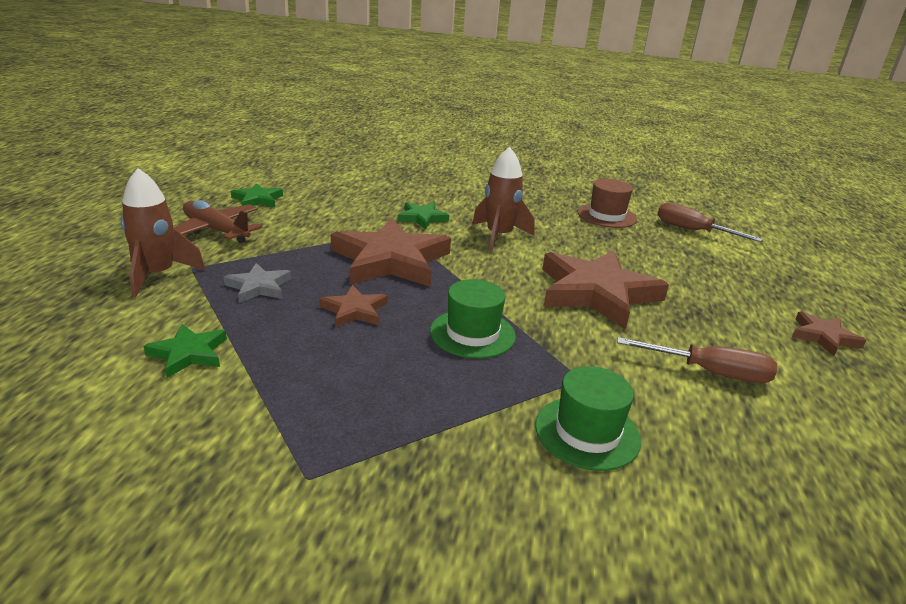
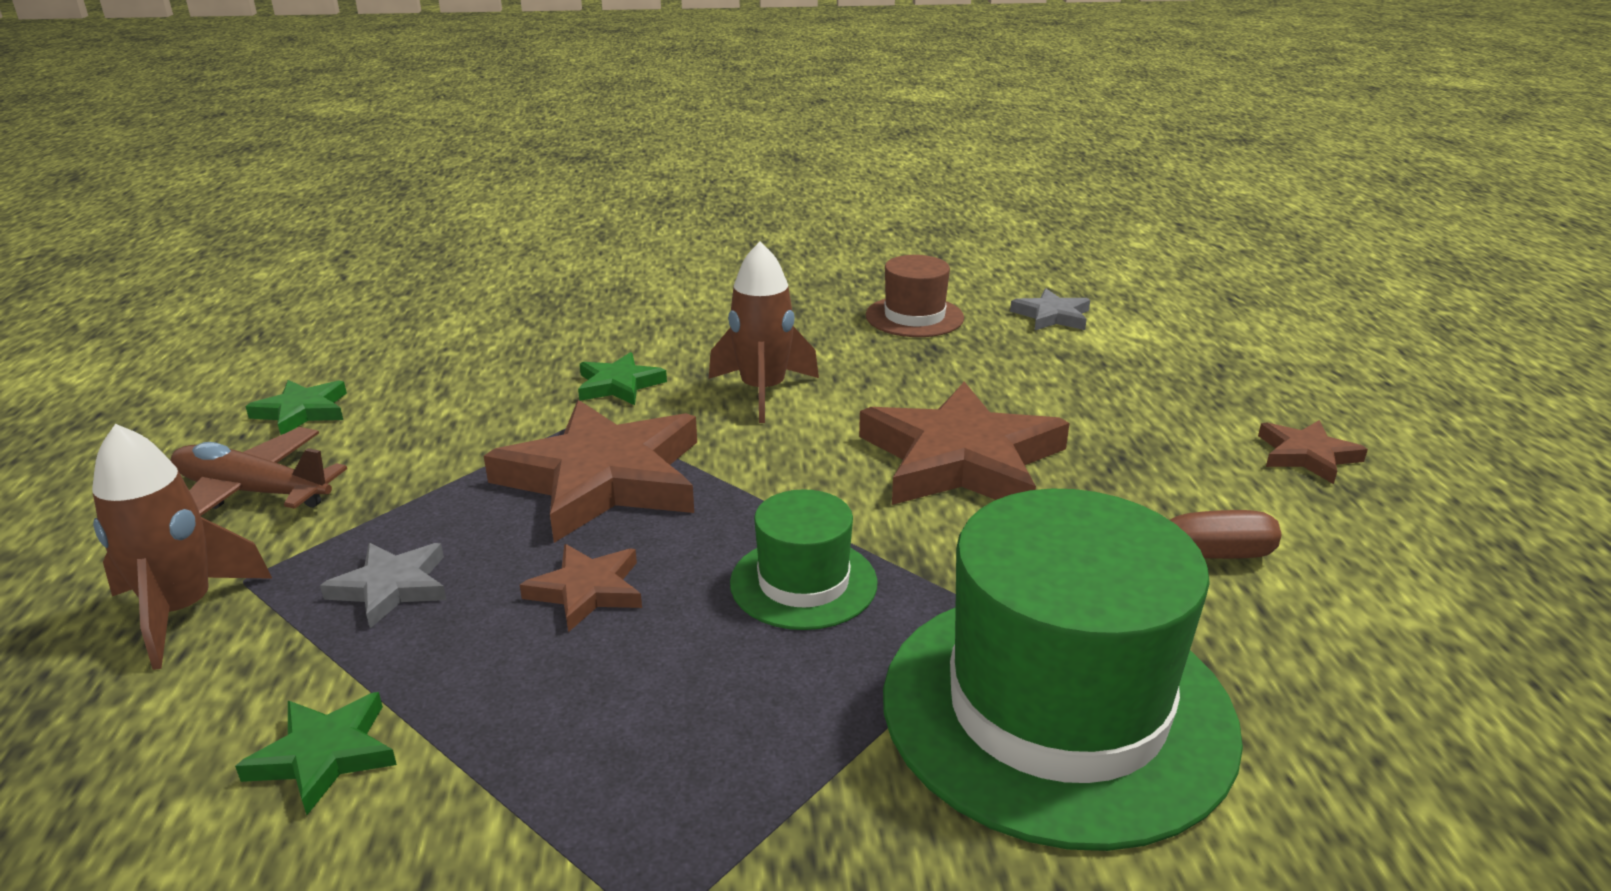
camera: 15 degrees left, 0 degrees up
green hat [535,366,641,471] -> green hat [883,489,1243,851], size x2.04
brown screwdriver [657,202,763,242] -> grey star [1010,289,1090,330]

